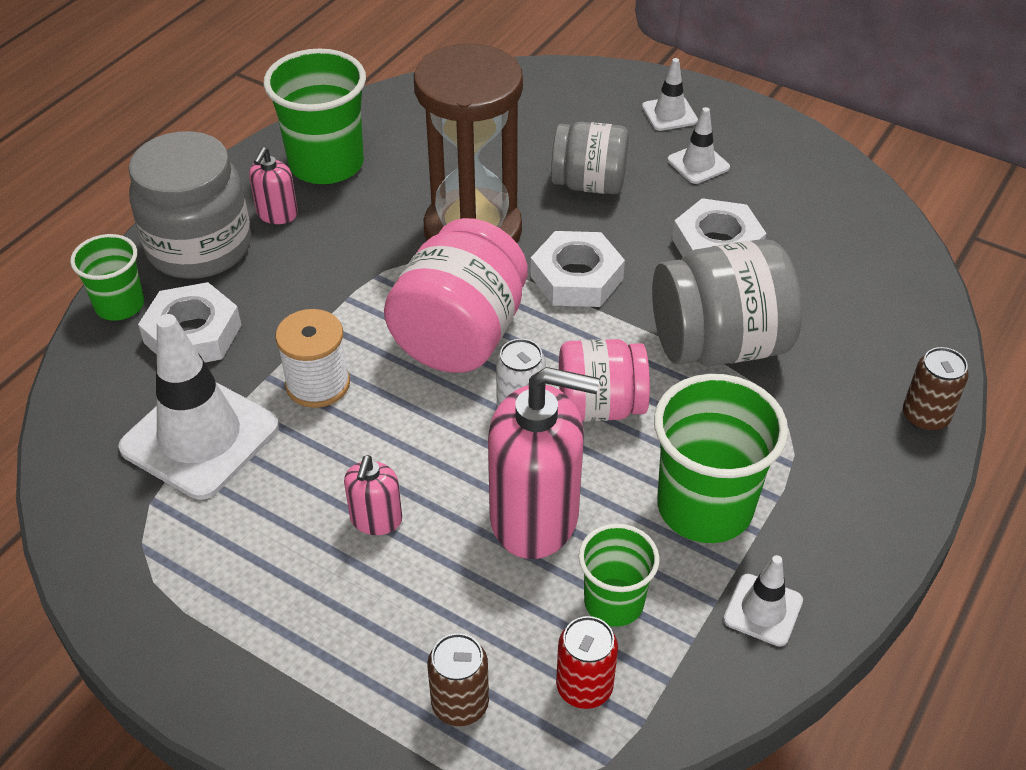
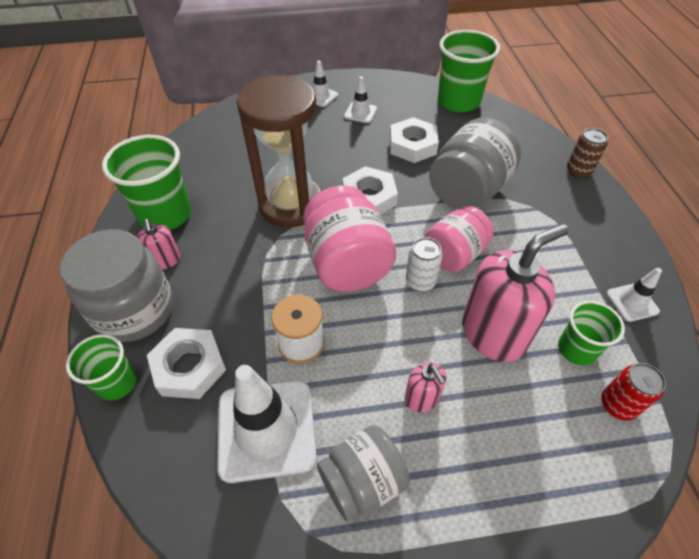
camera: 40 degrees left, 5 degrees up
brown can [427,633,489,726] -> none
grey jar [551,122,629,194] -> grey jar moved to [317,425,410,522]
green cup [654,374,788,543] -> green cup moved to [438,30,500,112]

